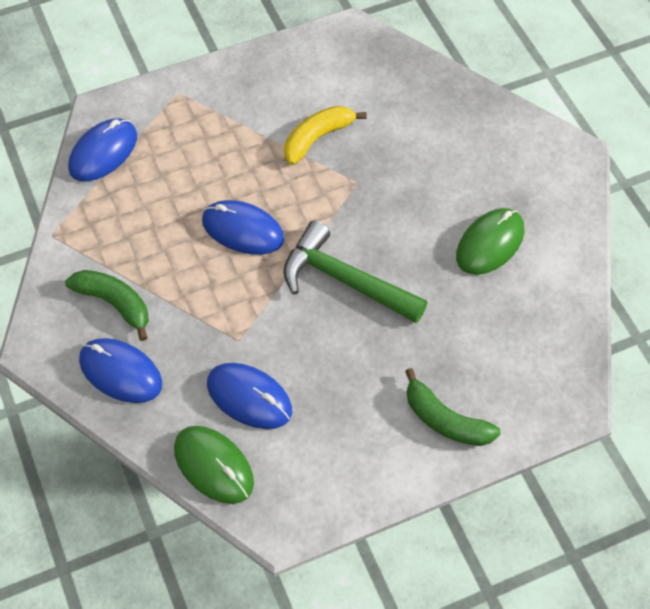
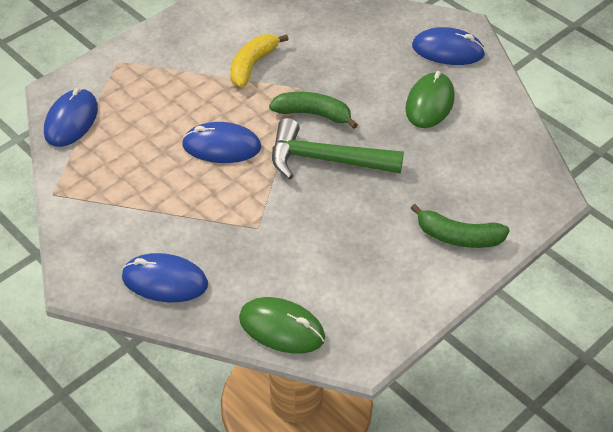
camera: 20 degrees left, 10 degrees down
green banana [65,270,149,341] -> green banana moved to [269,92,358,129]
blue mouse [207,363,292,429] -> blue mouse moved to [412,27,485,65]

